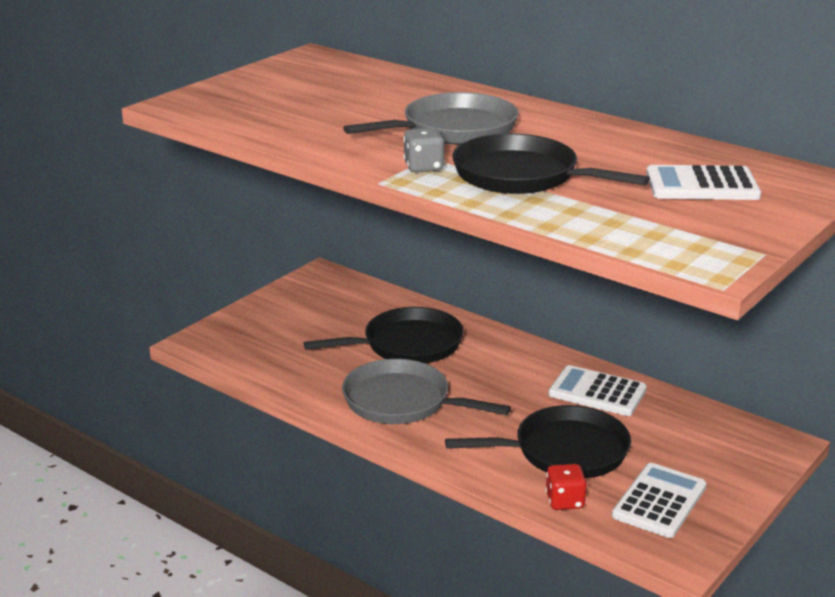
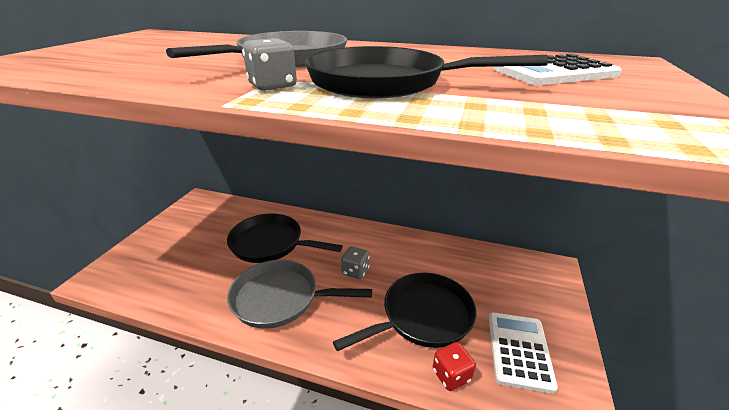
camera: 20 degrees left, 5 degrees up
black pan [304,307,464,363] -> black pan turned 120 degrees counterclockwise [227,213,343,263]
white calculator [548,365,647,416] -> none
none -> grey dice [341,246,370,279]

